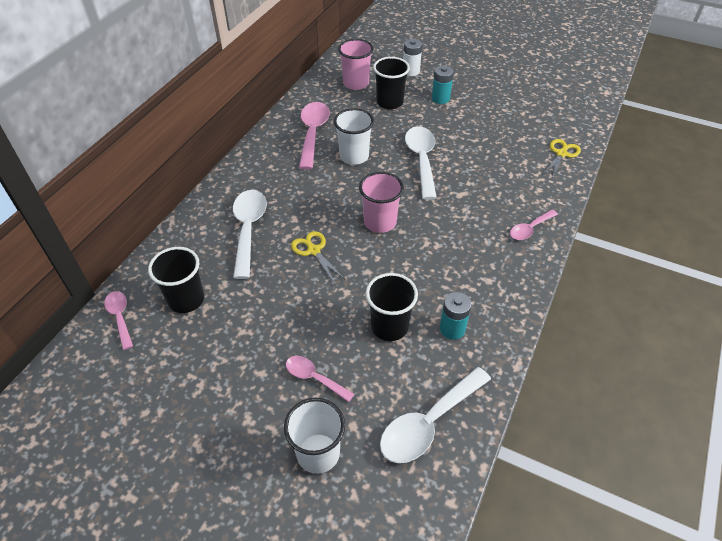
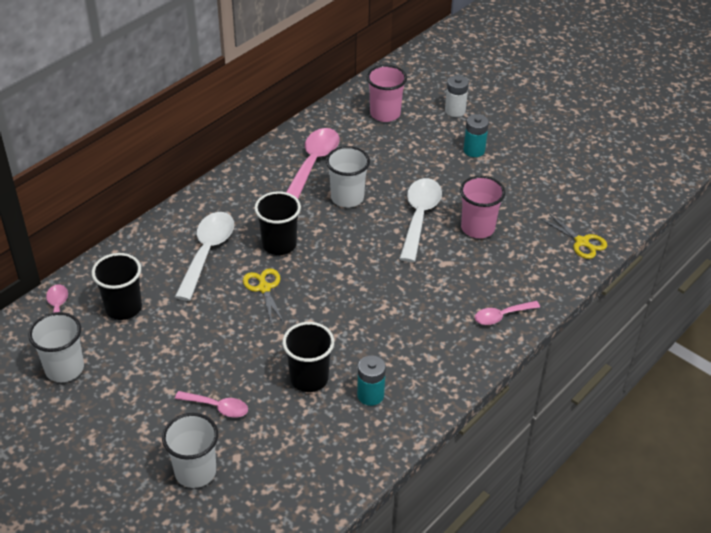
camera: 15 degrees right, 5 degrees down
pink spoon [286,356,354,402] -> pink spoon turned 150 degrees clockwise [175,391,248,418]
pink cup [359,172,404,233] -> pink cup moved to [460,176,505,238]
black cup [373,57,410,109] -> black cup moved to [254,191,301,255]
white spoon [380,367,491,463] -> none
yellow scissors [542,139,581,179] -> yellow scissors turned 90 degrees clockwise [541,213,607,259]
none -> white cup [28,312,84,382]

